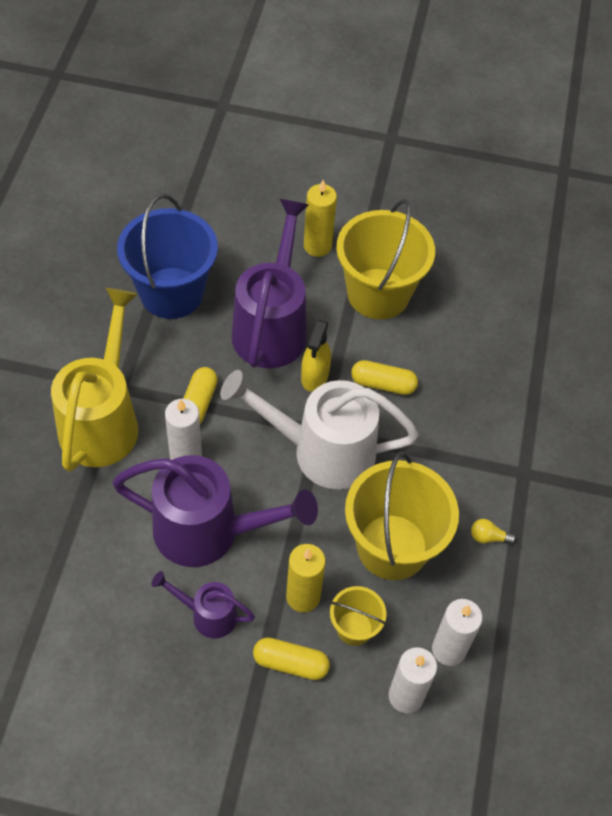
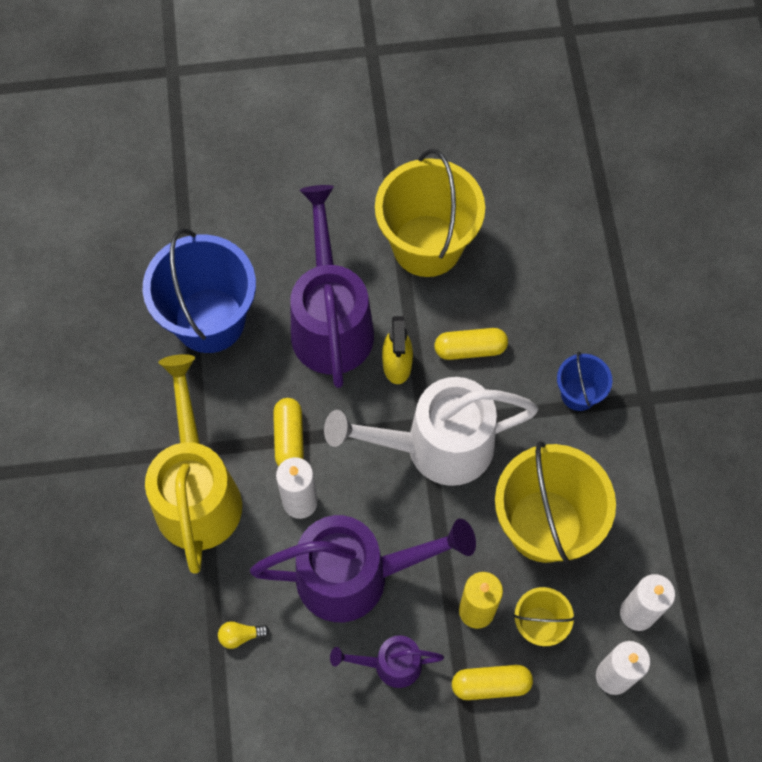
camera: 15 degrees left, 10 degrees up
yellow candle [304,180,337,257] -> none
yellow light bulb [471,519,516,544] -> yellow light bulb moved to [218,621,269,649]
none -> blue bucket [557,352,612,411]

